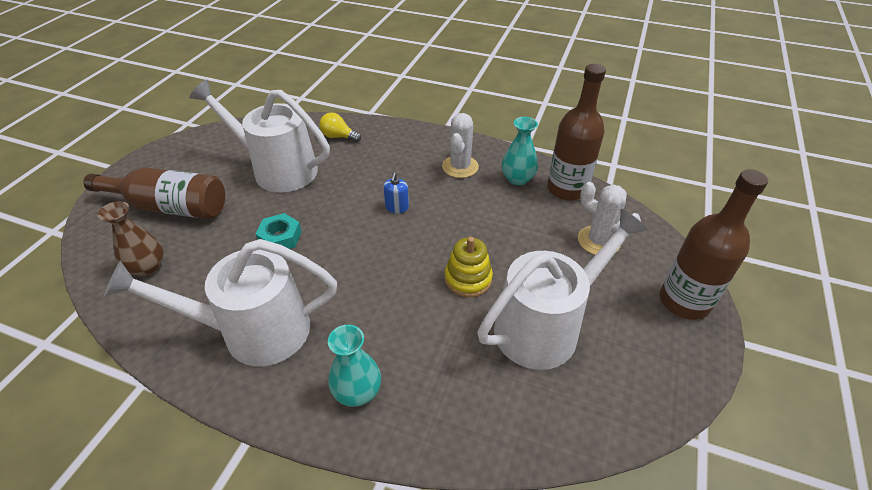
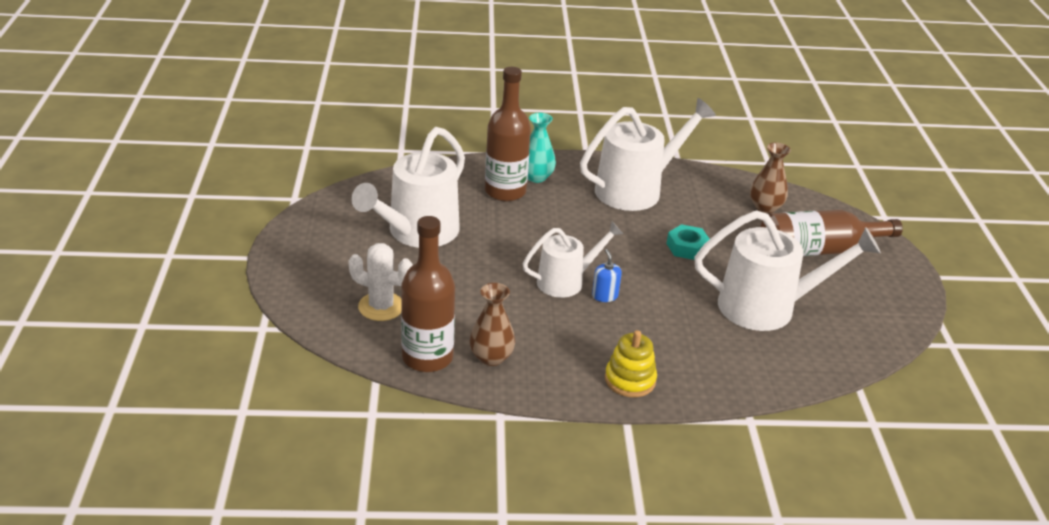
camera: 155 degrees right, 10 degrees down
yellow light bulb [319,112,361,142] -> none
white cactus [442,113,479,178] -> none
yellow stacking toy [445,237,493,297] -> yellow stacking toy moved to [605,330,657,397]
turquoise vase [502,117,538,185] -> brown vase [469,283,515,366]
brown bottle [660,169,768,320] -> brown bottle moved to [485,67,531,201]
none -> white watering can [523,222,623,298]

